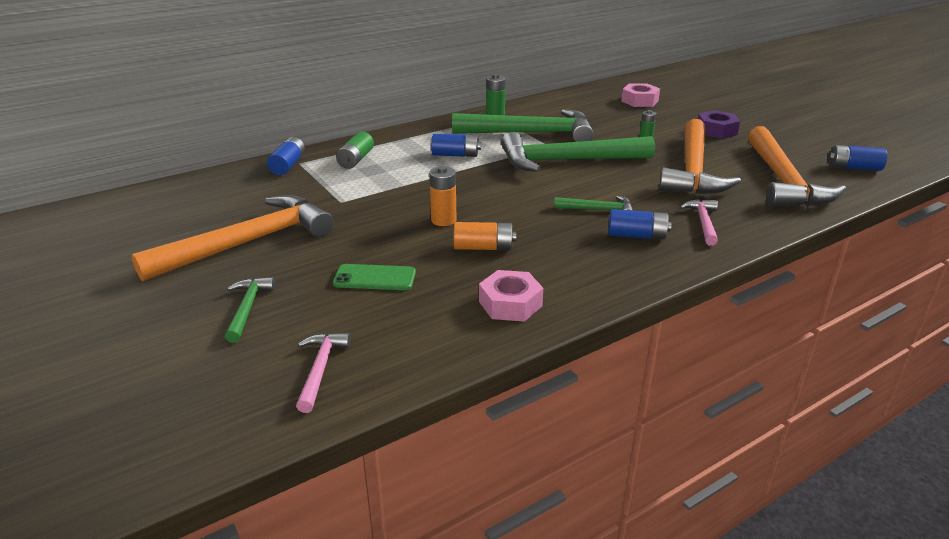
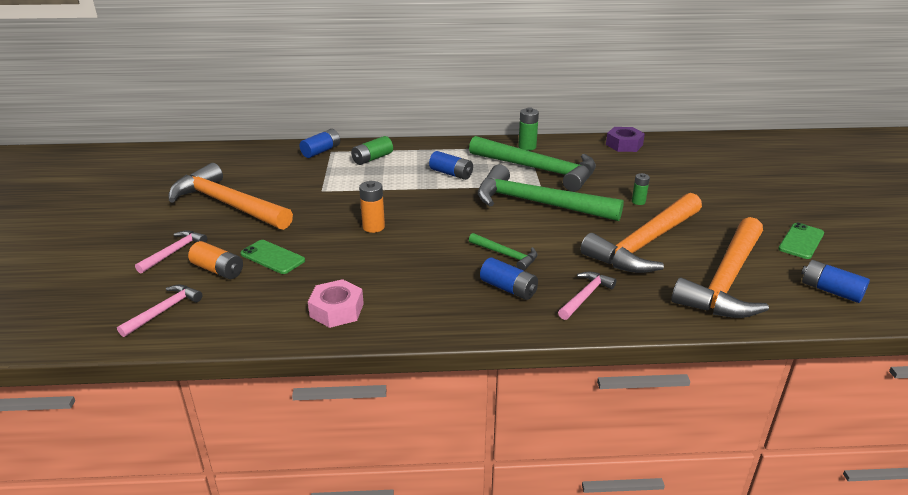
camera: 30 degrees right, 0 degrees up
orange hammer [131,195,333,282] -> orange hammer turned 135 degrees counterclockwise [169,163,293,230]
green hammer [225,277,275,343] -> pink hammer [135,230,207,274]
orange battery [454,222,516,250] -> orange battery moved to [188,241,243,279]
pink nut [621,84,660,107] -> none
purple nut [698,110,740,139] -> purple nut moved to [606,127,645,152]
none -> green phone [778,223,824,259]

